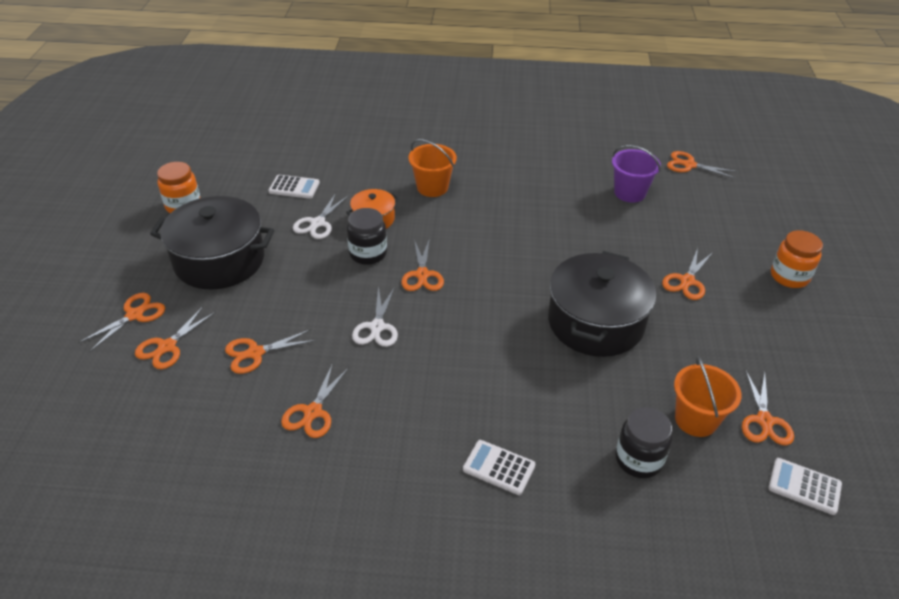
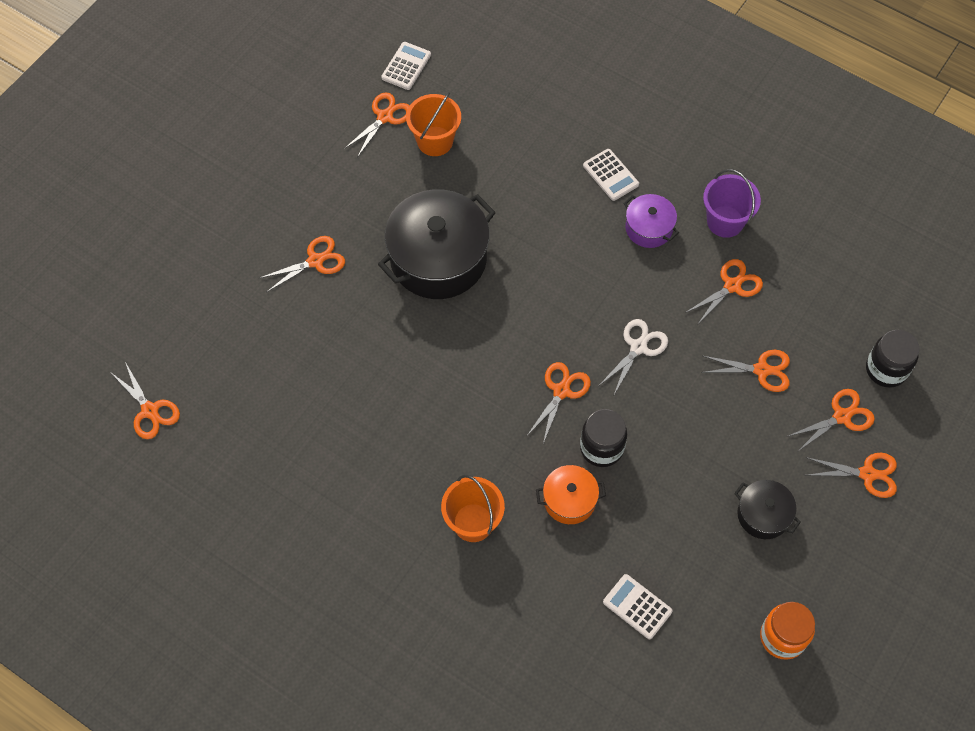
camera: 150 degrees left, 20 degrees up
orange scissors [78,293,165,352] -> orange scissors turned 150 degrees counterclockwise [805,453,897,498]
black pot [150,196,274,289] -> black pot [734,480,801,539], size x0.50
white scissors [293,193,349,239] -> none
purple bucket [612,145,661,203] -> purple bucket moved to [703,169,761,238]
black jar [615,407,672,478] -> black jar moved to [866,330,919,388]
white calculator [769,458,842,515] -> white calculator turned 120 degrees counterclockwise [381,42,431,90]
orange jar [771,230,823,288] -> none
none -> purple pot [623,194,679,248]

